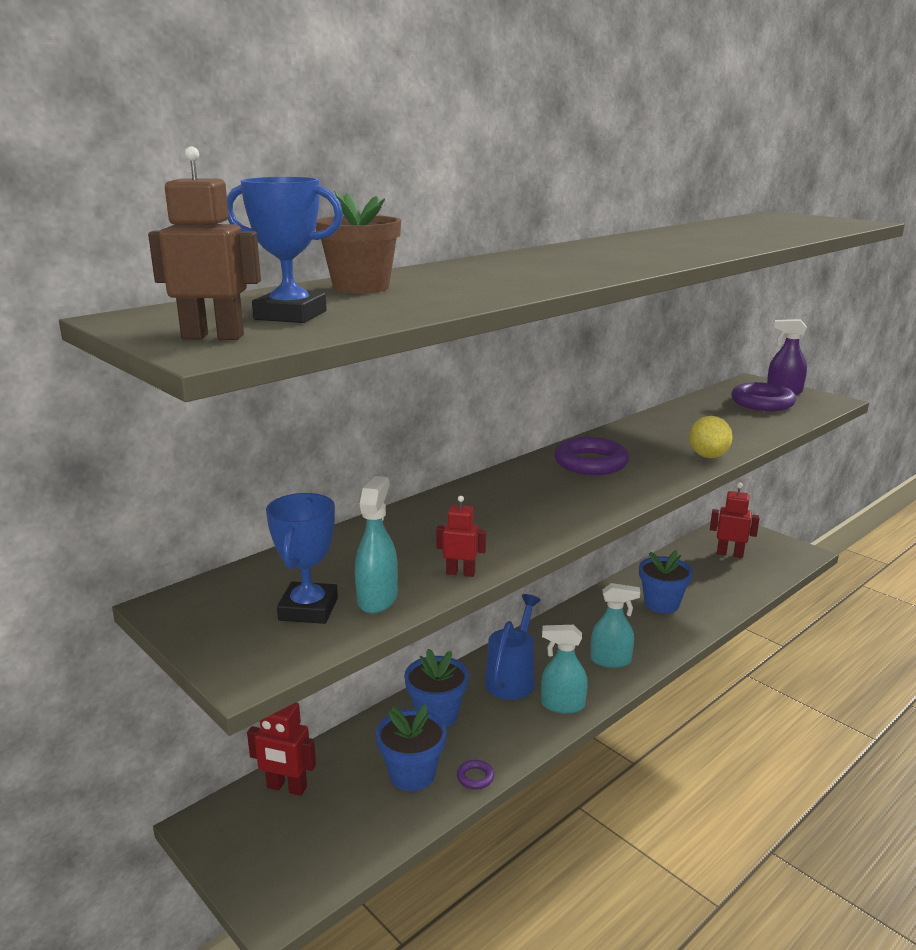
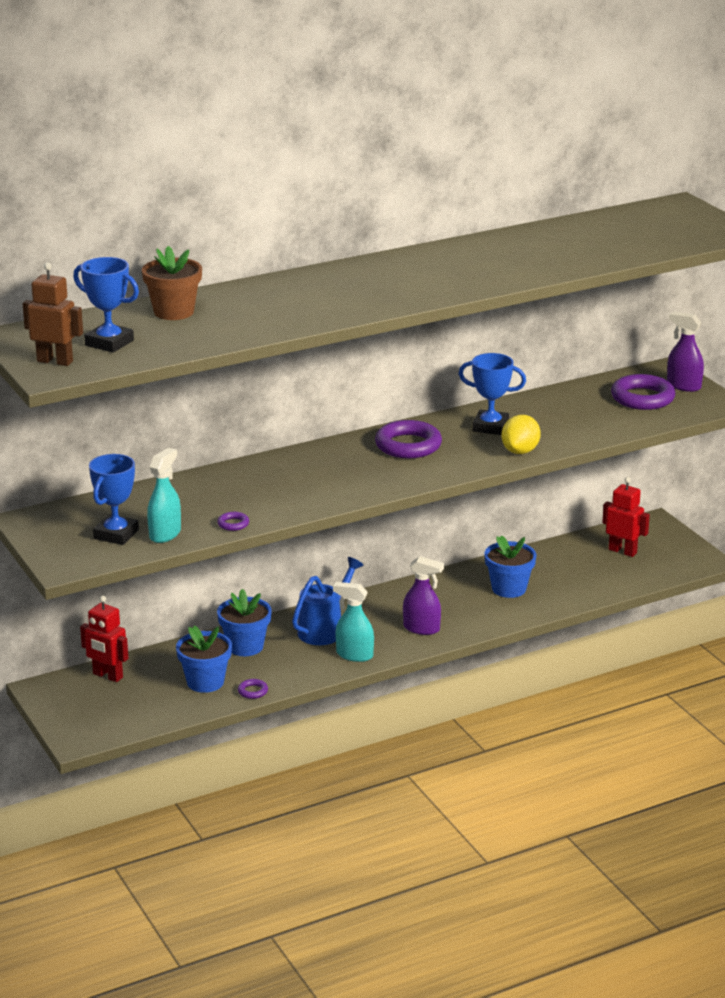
camera: 15 degrees right, 5 degrees up
red robot [436,496,486,577] -> purple ring [217,512,249,531]
turquoise spray bottle [590,583,640,668] -> purple spray bottle [403,556,444,635]
none -> blue trophy [459,353,526,435]

